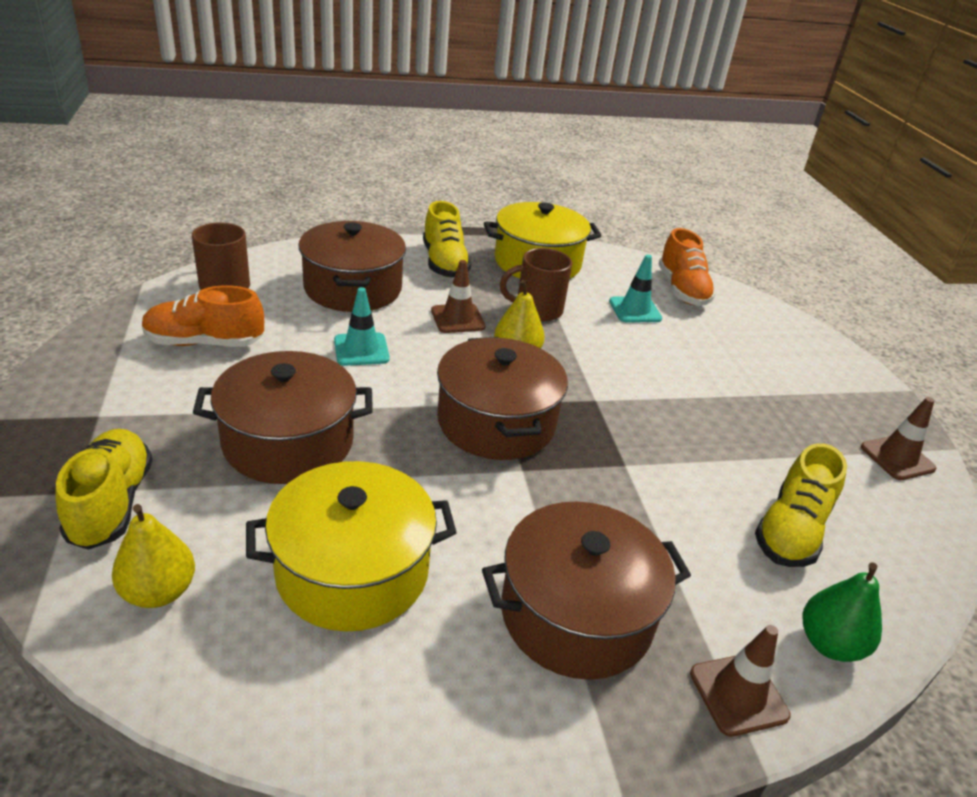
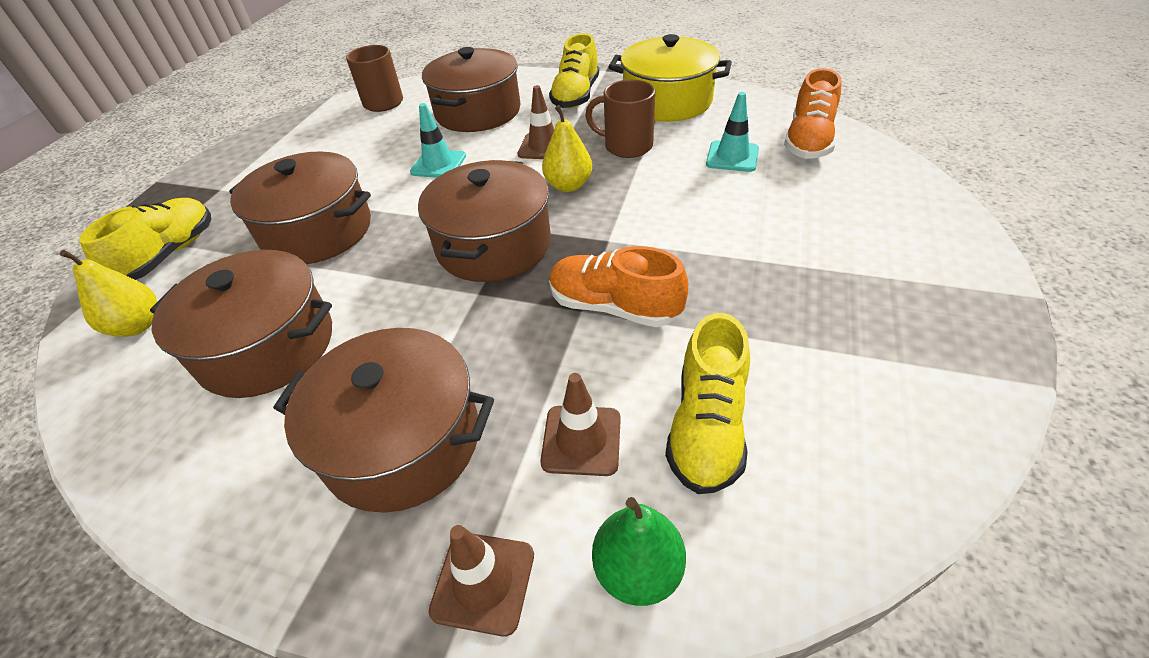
camera: 35 degrees right, 10 degrees up
orange shoe [142,285,264,347] -> orange shoe moved to [549,246,688,327]
yellow pot [246,461,457,632] -> brown pot [150,250,332,398]
yellow shoe [755,443,847,567] -> yellow shoe turned 45 degrees counterclockwise [665,313,750,494]
brown traffic cone [861,397,936,480] -> brown traffic cone moved to [540,373,621,476]

